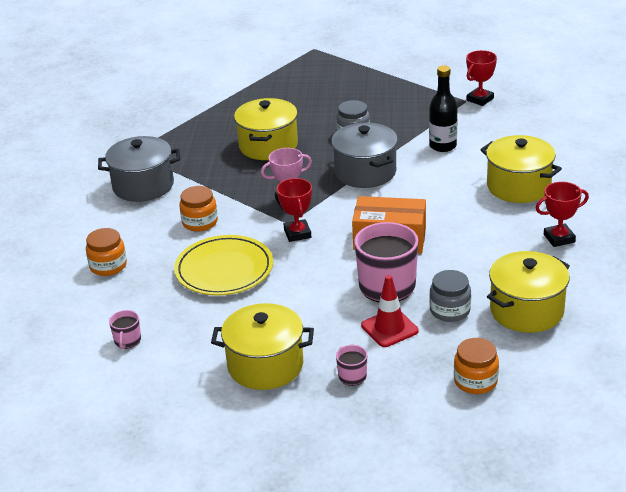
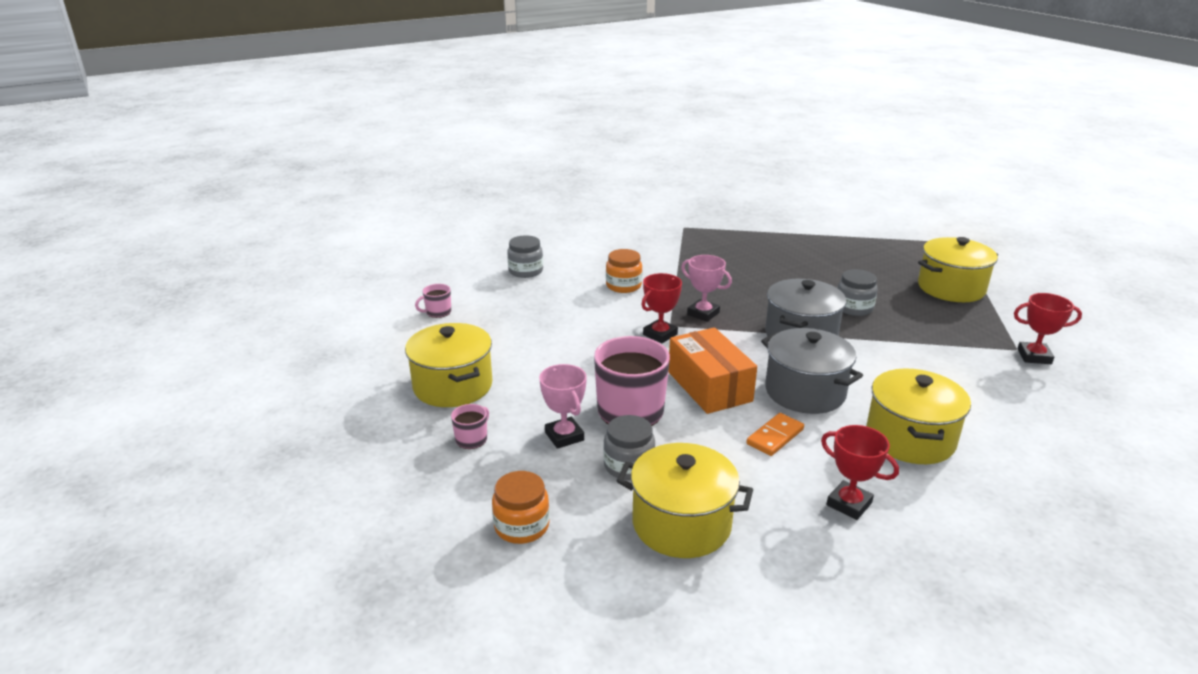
camera: 55 degrees right, 5 degrees down
orange jar [86,228,127,276] -> grey jar [507,235,543,278]
grey pot [98,136,180,202] -> grey pot moved to [761,328,863,414]
yellow plate [174,235,273,295] -> none
yellow pot [234,98,298,160] -> yellow pot moved to [918,237,998,302]
red traffic cone [361,275,419,347] -> pink trophy [539,364,587,449]
black bottle [429,65,457,152] -> none
none -> orange domino [747,413,804,456]

